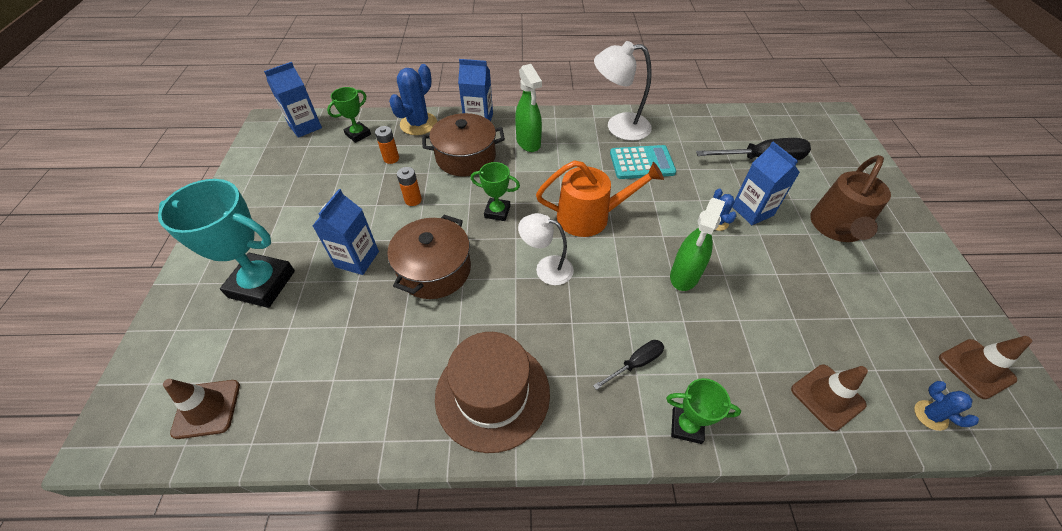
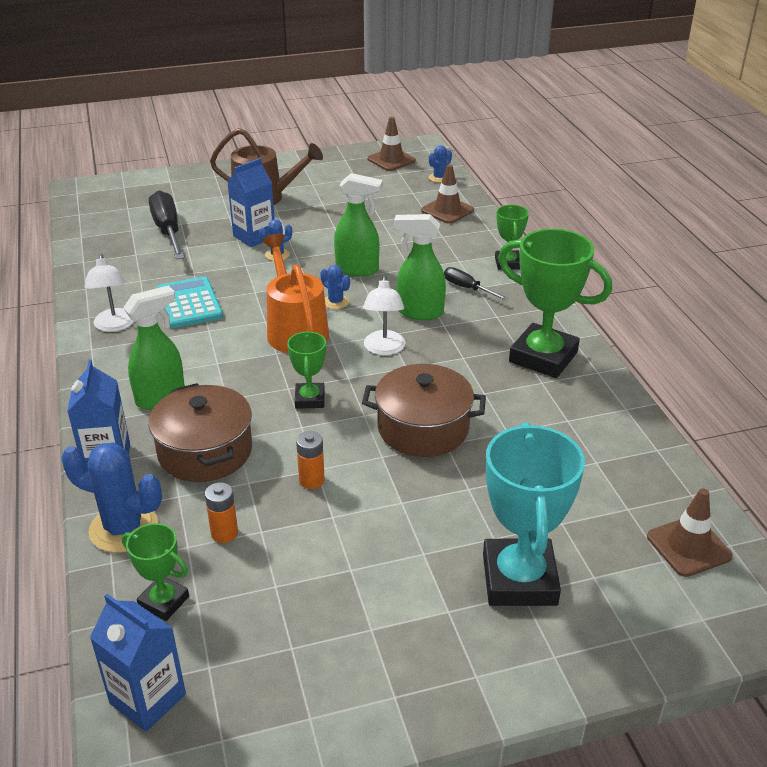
camera: 105 degrees left, 15 degrees down
blue carton [313,189,379,275] -> none
brown hat [435,332,550,453] -> green trophy [498,229,612,378]
white lamp [594,41,652,141] -> white lamp [84,254,134,332], size x0.66
none -> blue cactus [320,265,350,309]
none -> green spray bottle [394,214,446,320]

